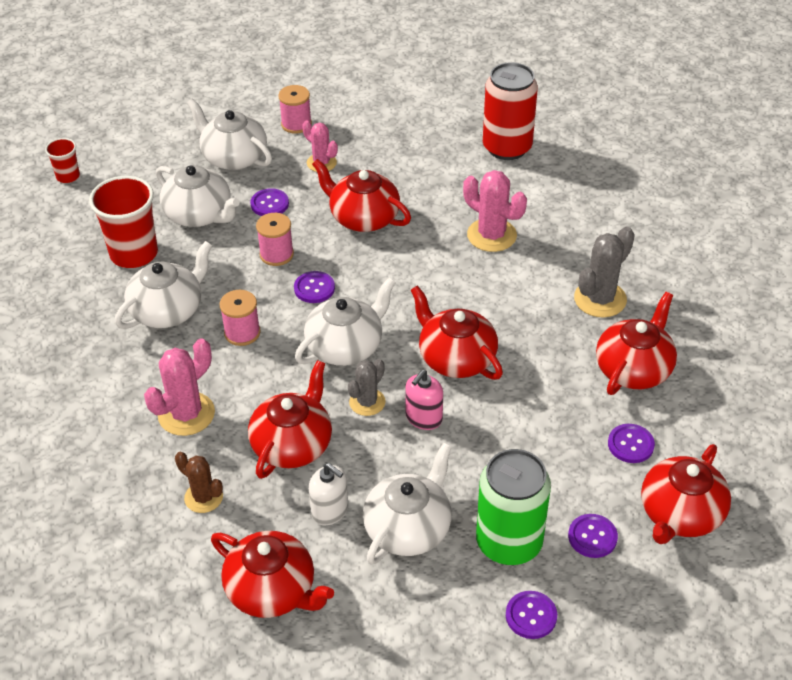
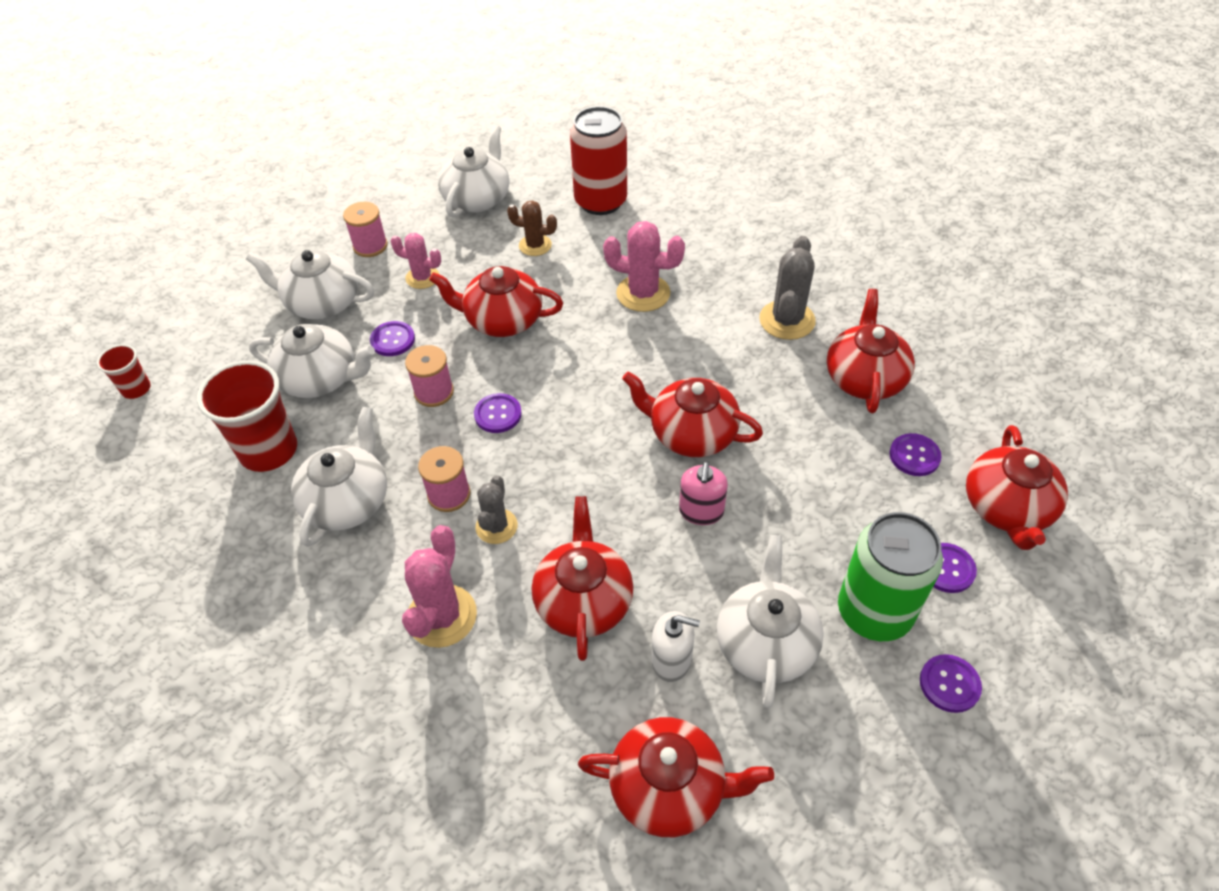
camera: 25 degrees left, 5 degrees up
brown cactus [175,452,223,513] -> brown cactus moved to [507,200,557,256]
white teapot [295,278,396,366] -> white teapot moved to [438,125,509,218]
grey cactus [348,359,386,416] -> grey cactus moved to [475,475,518,544]

